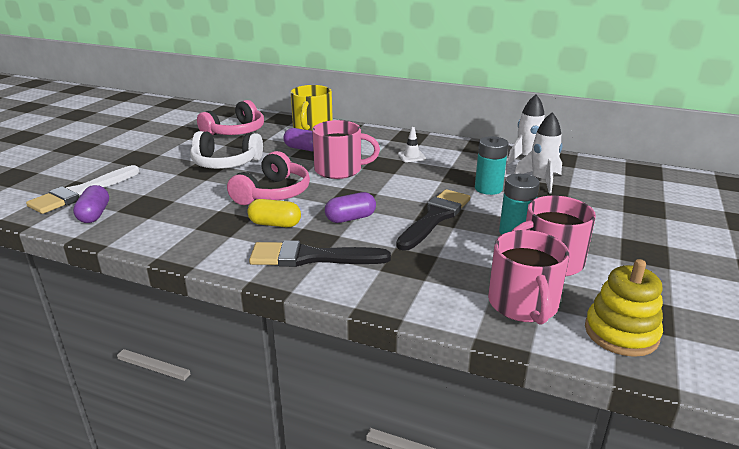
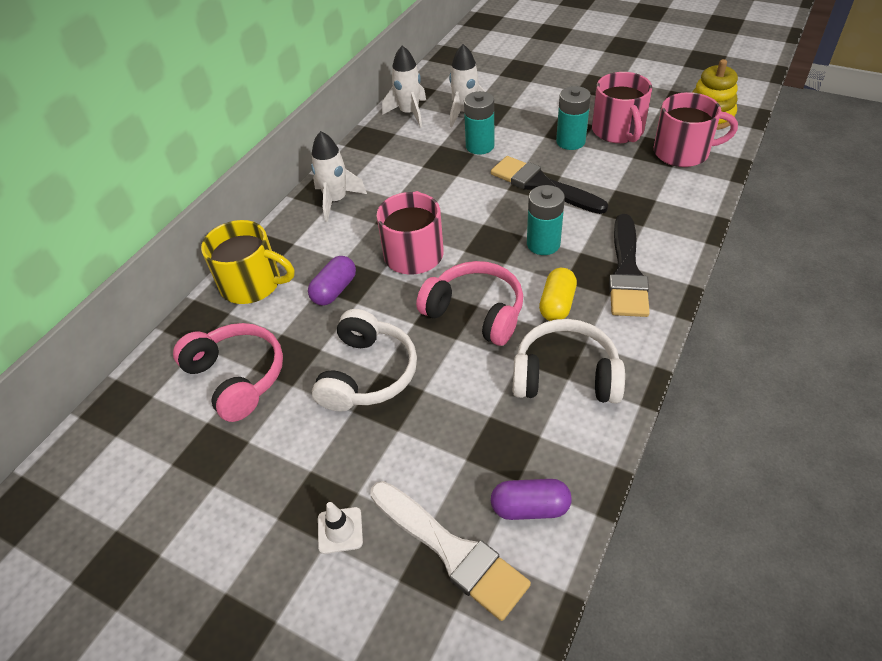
camera: 80 degrees left, 20 degrees up
purple capsule [325,192,376,223] -> turquoise battery [527,185,565,255]
white traffic cone [398,127,426,162] -> white traffic cone moved to [318,502,363,554]
none -> white rocket [311,131,367,222]
none -> white headphones [513,319,625,403]

